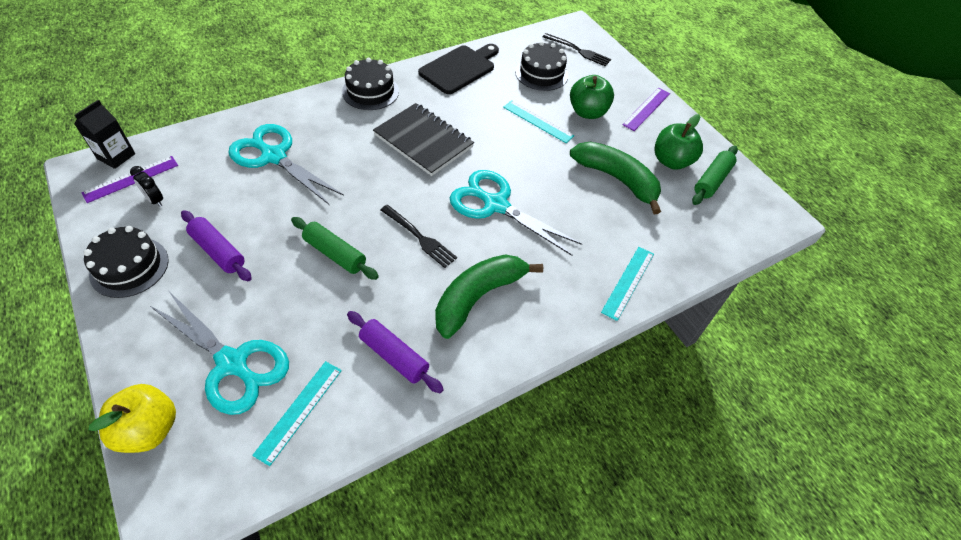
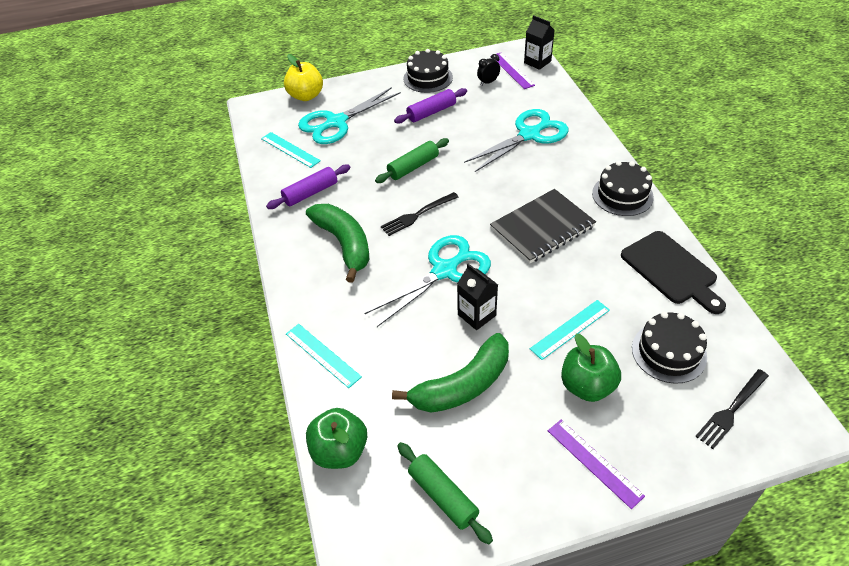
camera: 110 degrees right, 5 degrees down
green apple [654,114,703,170] -> green apple moved to [306,408,367,469]
none -> black carton [457,263,498,330]

